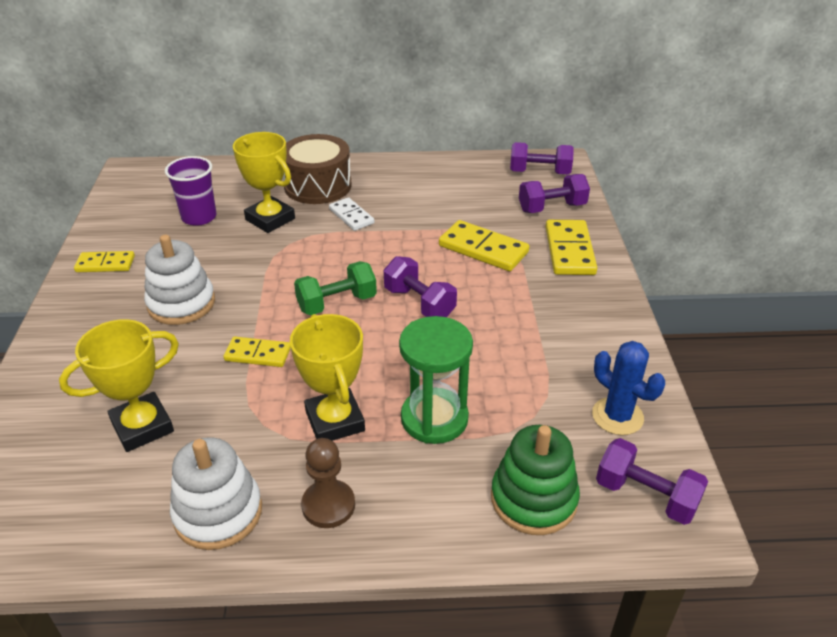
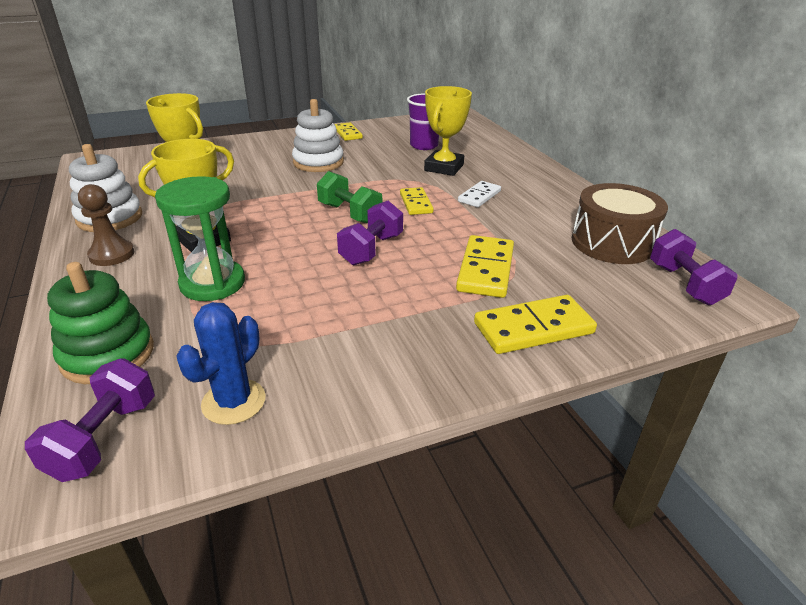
camera: 70 degrees right, 5 degrees down
yellow domino [223,336,291,367] -> yellow domino moved to [400,187,434,215]
brown drum [283,134,352,204] -> brown drum moved to [572,183,668,264]
purple dumbbell [519,174,590,213] -> none

